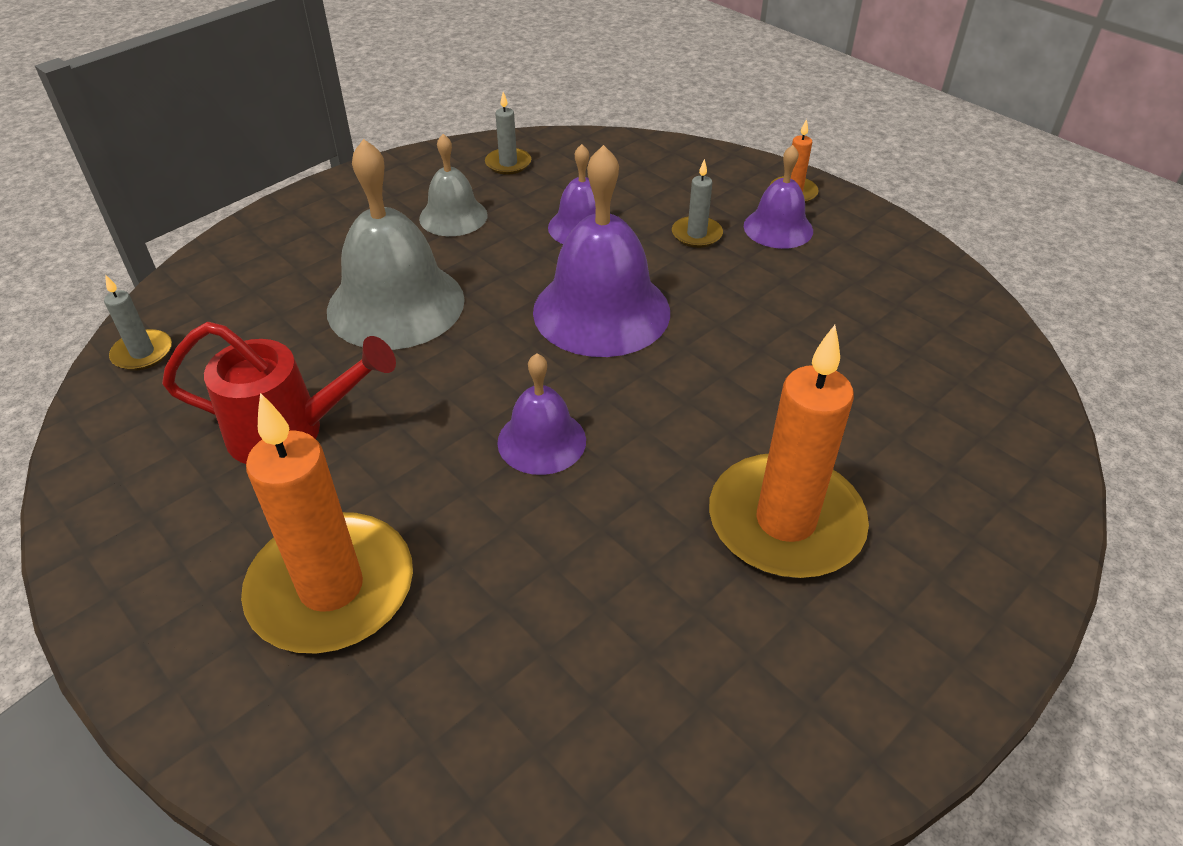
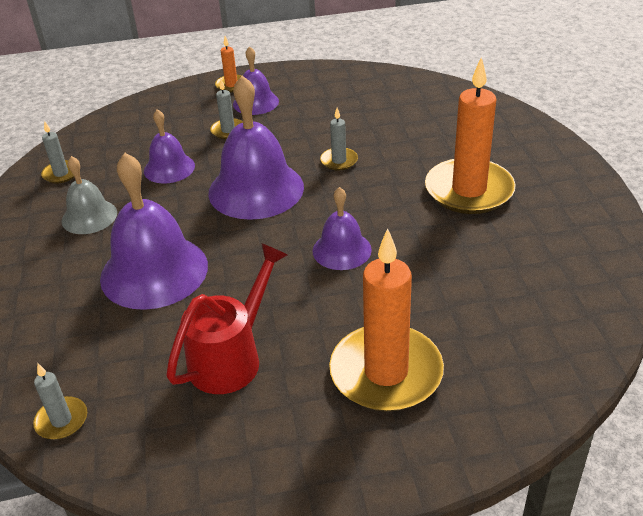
camera: 55 degrees left, 5 degrees down
grey bell [327,139,465,350] -> purple bell [100,153,208,310]
none -> grey candle [320,108,358,171]

